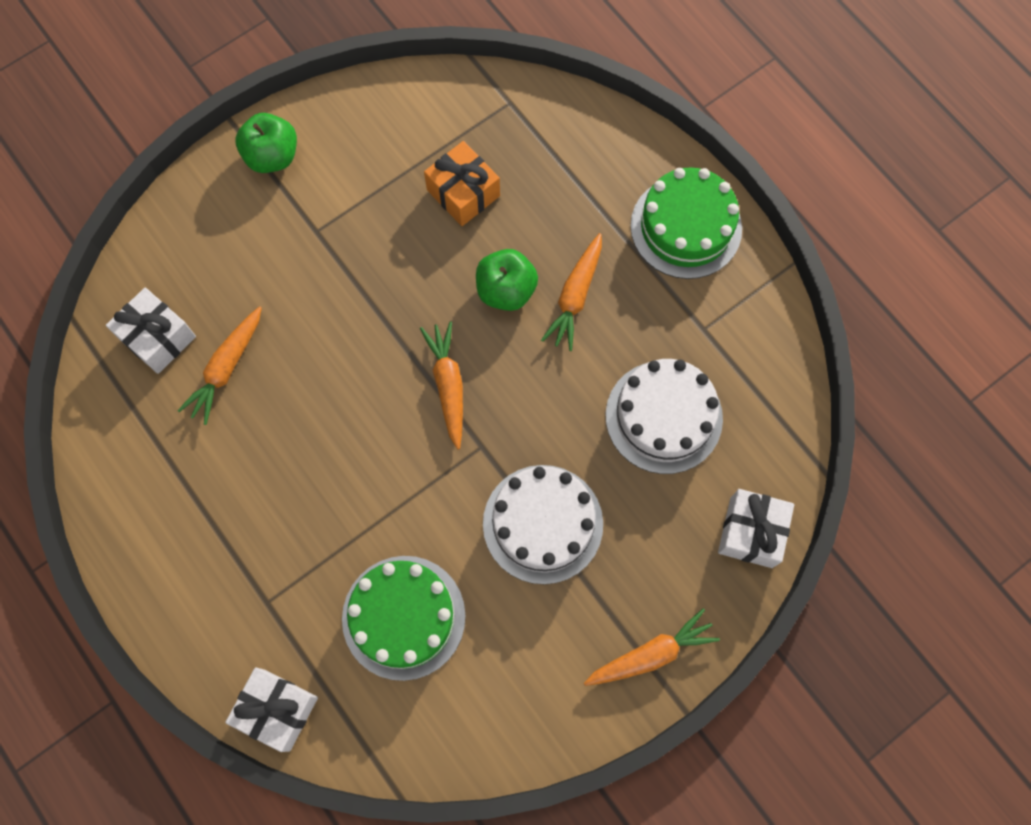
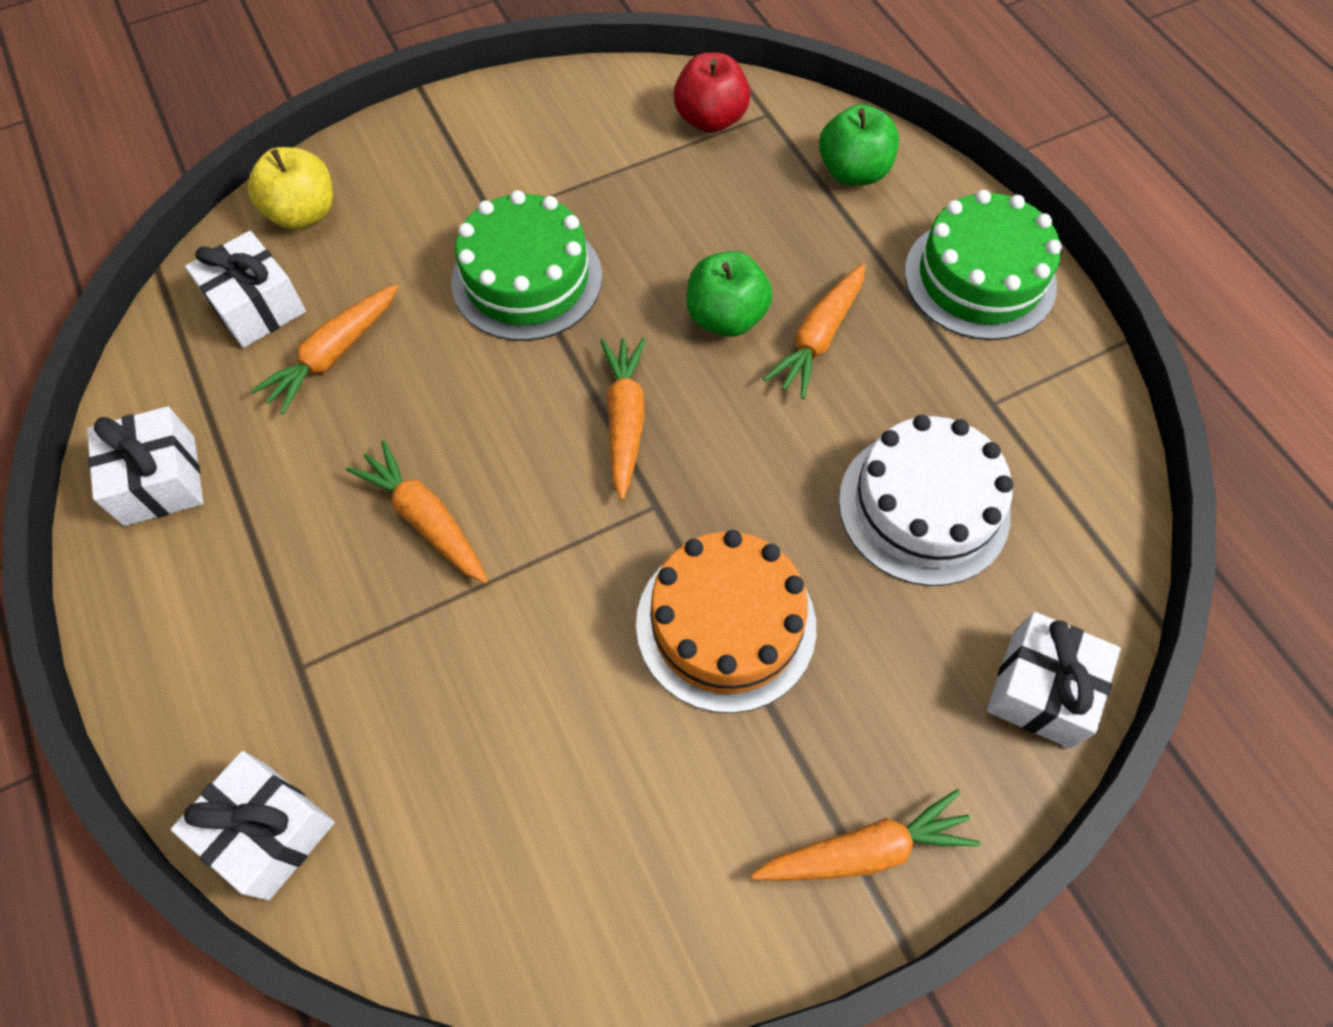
camera: 10 degrees right, 10 degrees down
green apple [236,113,297,173] -> green apple moved to [819,104,899,186]
green cake [342,556,466,681] -> green cake moved to [451,190,602,341]
orange gift [424,141,500,226] -> none
white cake [483,465,603,584] -> orange cake [636,530,816,713]
none -> white gift [87,406,204,526]
none -> yellow apple [248,147,333,230]
none -> orange carrot [346,440,488,584]
none -> red apple [674,52,750,133]

